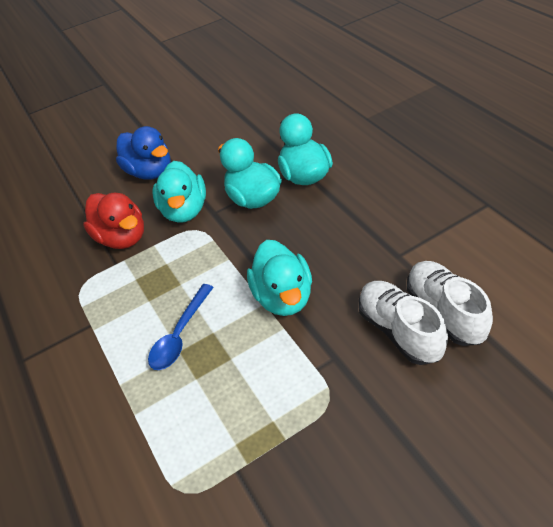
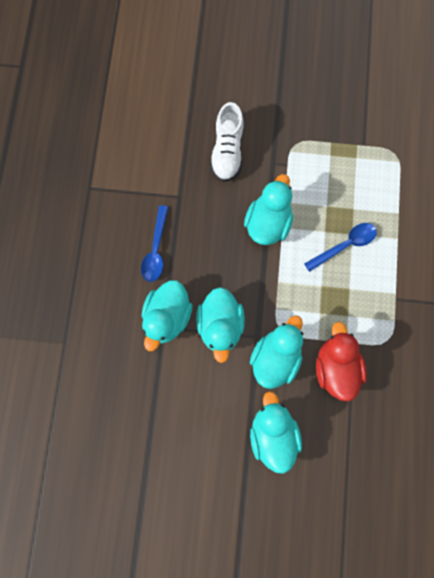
camera: 150 degrees left, 30 degrees up
blue duck [116,126,171,180] -> turquoise duck [250,391,302,474]
white shoe [407,261,493,346] -> none
none -> blue spoon [141,205,169,282]

